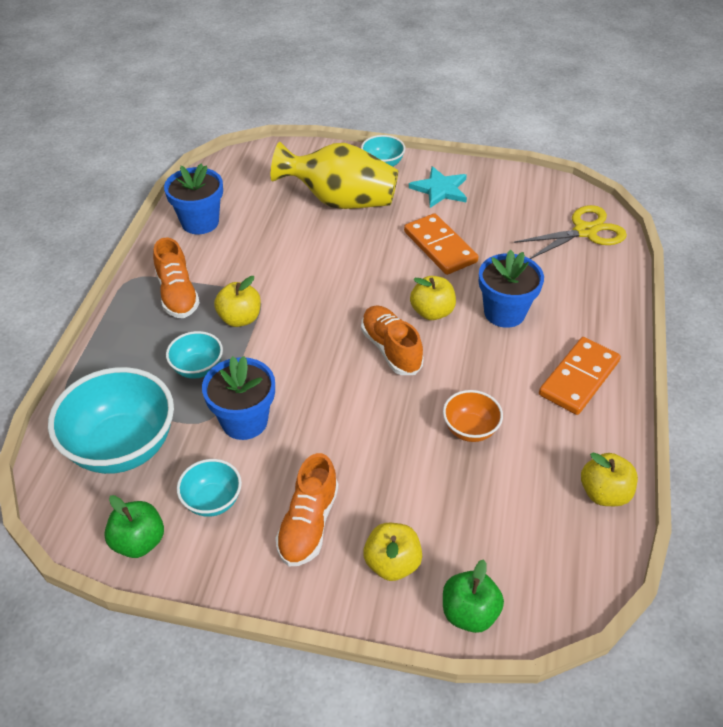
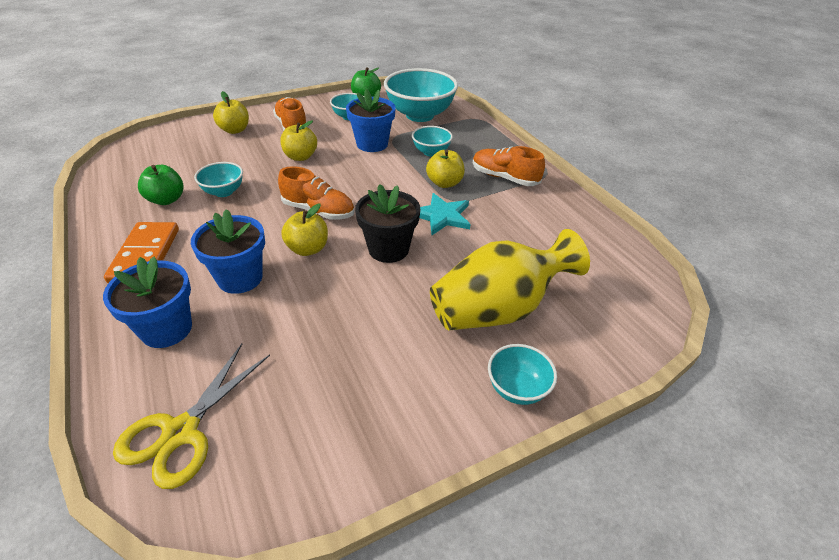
camera: 140 degrees right, 5 degrees down
blue flower pot [164,163,223,234] -> blue flower pot moved to [103,257,192,348]
orange domino [404,213,478,275] -> none
turquoise star [409,166,467,208] -> turquoise star moved to [420,193,471,235]
orange bowl [443,390,503,442] -> turquoise bowl [194,162,243,197]
green apple [443,559,504,633] -> green apple moved to [138,165,184,205]
yellow apple [581,453,638,506] -> yellow apple moved to [280,120,317,161]
none -> black flower pot [355,184,420,263]

